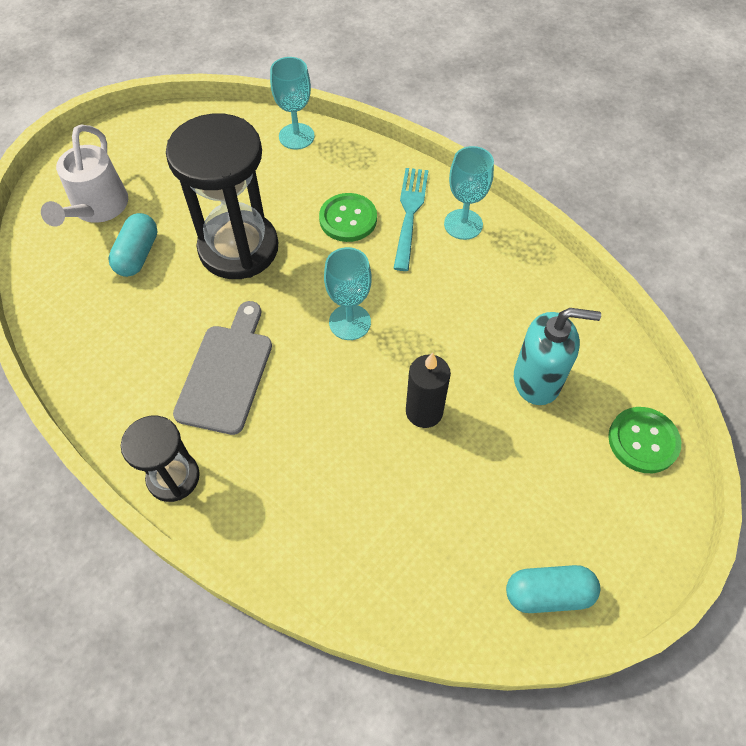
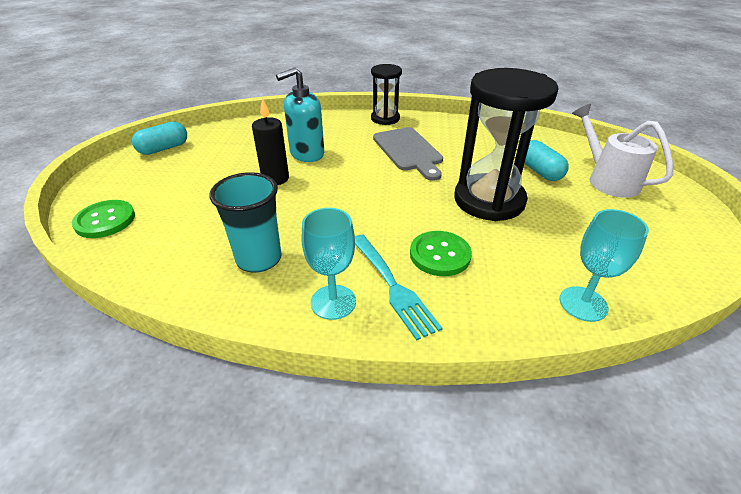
camera: 145 degrees right, 20 degrees down
turquoise goblet [324,247,372,340] -> none
turquoise soap dispenser [514,308,601,405] -> turquoise soap dispenser moved to [276,67,324,162]
none -> turquoise cup [209,172,281,273]

